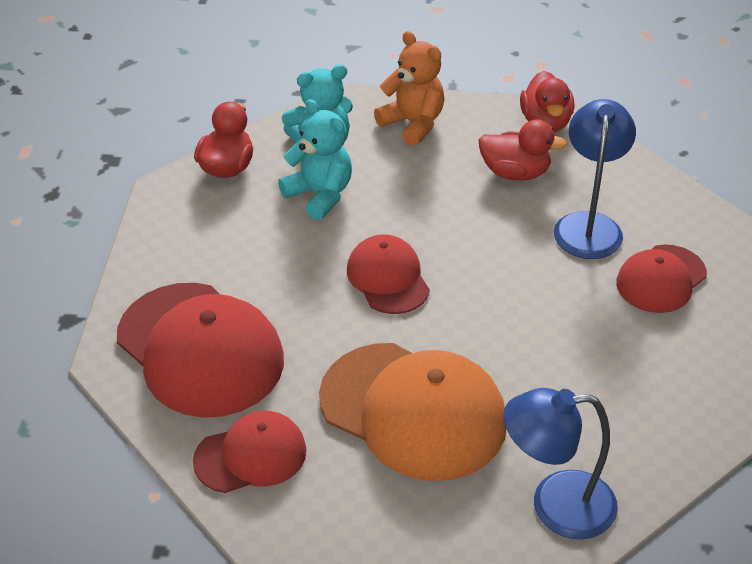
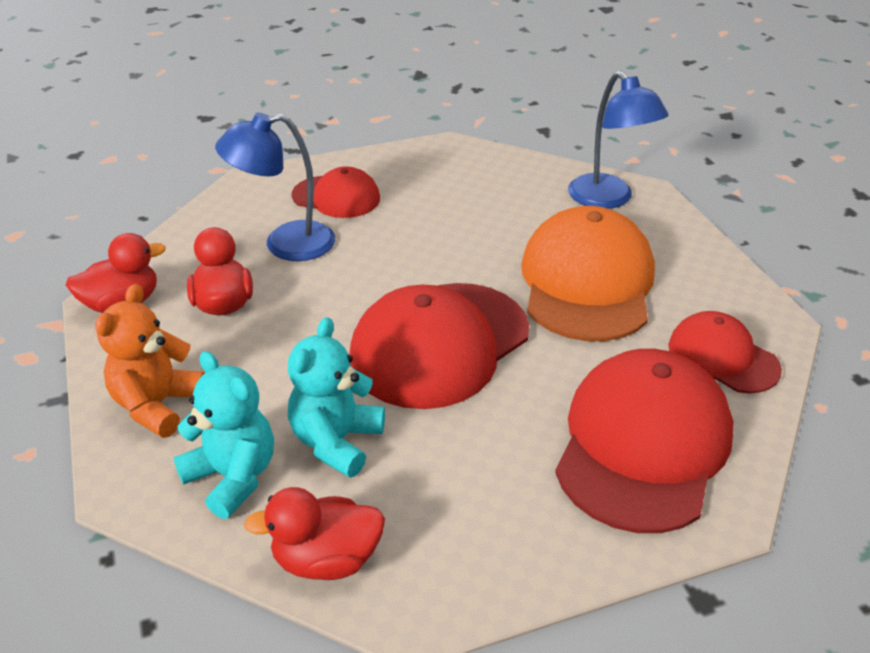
camera: 115 degrees left, 5 degrees down
red cap [347,234,430,314] -> red cap [349,283,529,409], size x1.77

